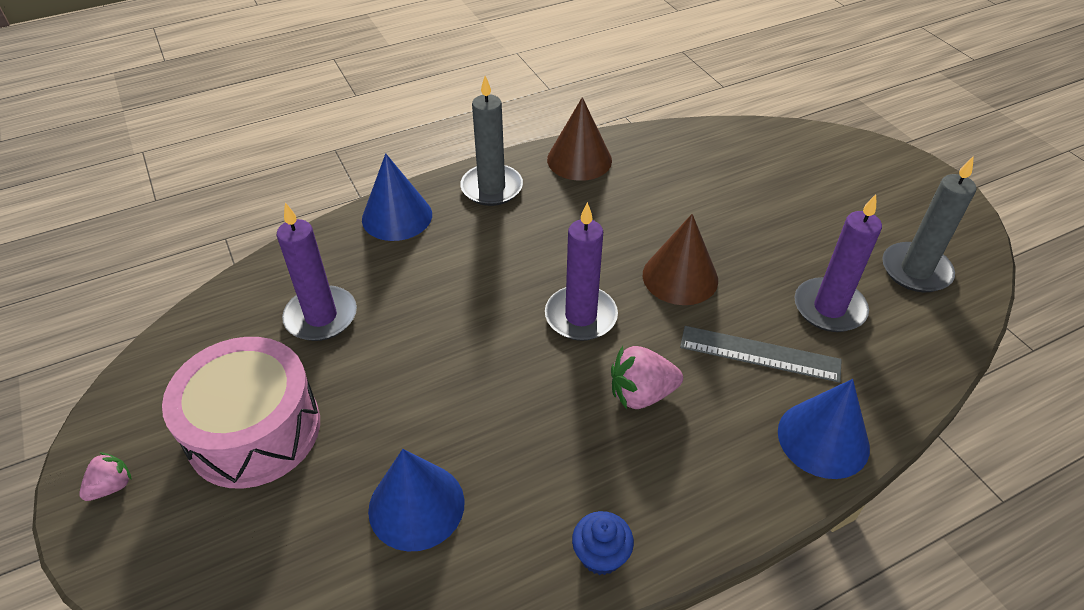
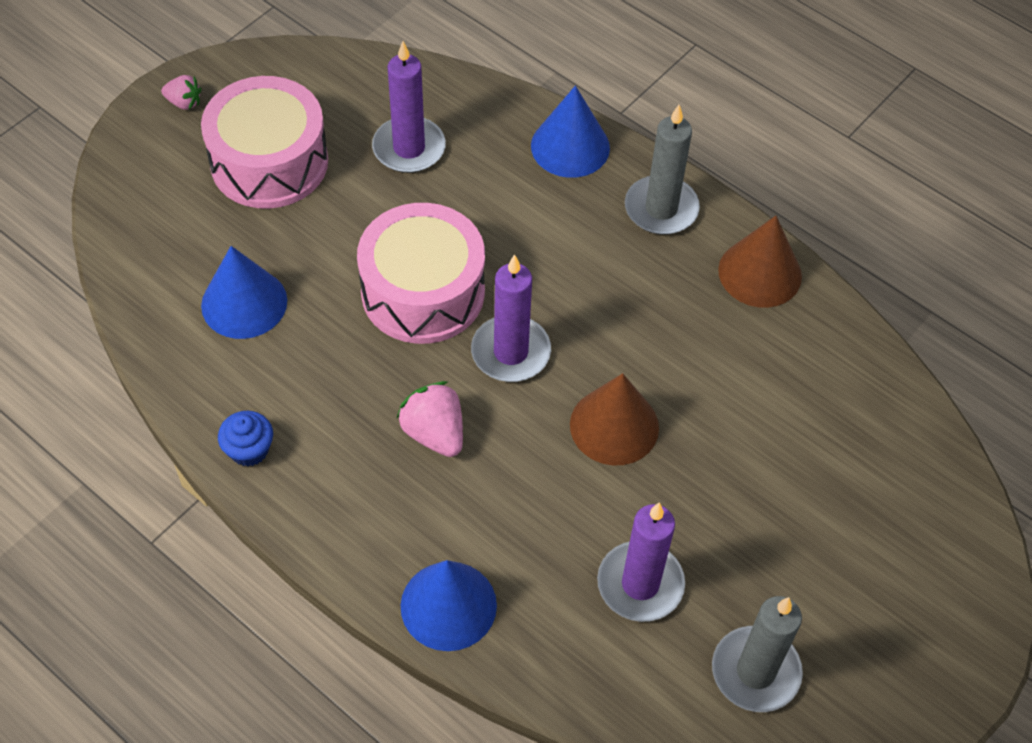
camera: 65 degrees right, 10 degrees up
grey ruler [680,326,842,383] -> none
none -> pink drum [357,203,485,344]

